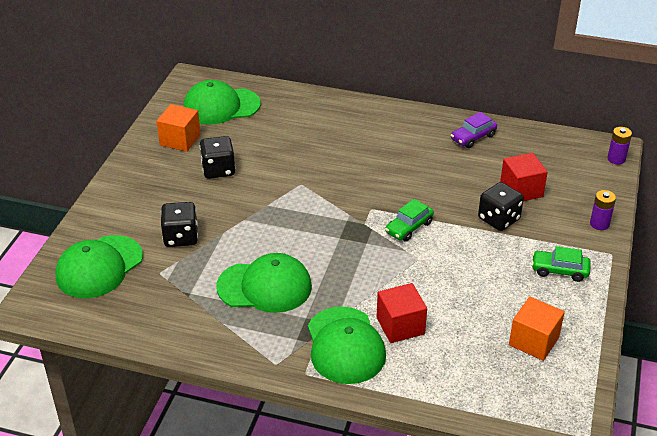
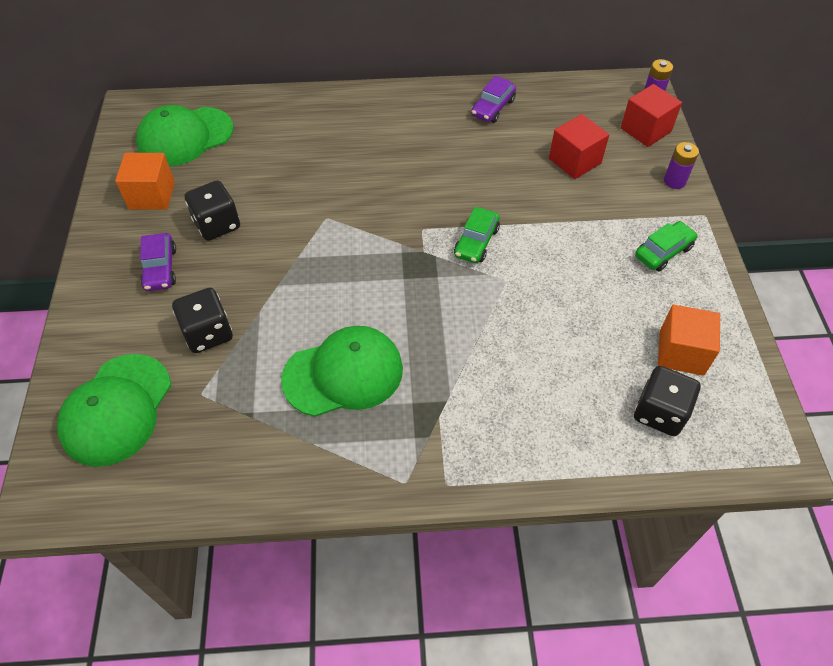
camera: 20 degrees left, 15 degrees up
green cap [308,307,386,384] -> none
red cube [377,283,427,343] -> red cube moved to [621,84,682,147]
black dice [478,182,524,231] -> black dice moved to [634,366,701,436]
green car [531,246,591,282] -> green car turned 150 degrees clockwise [635,221,698,271]
none -> purple car [140,233,176,291]

